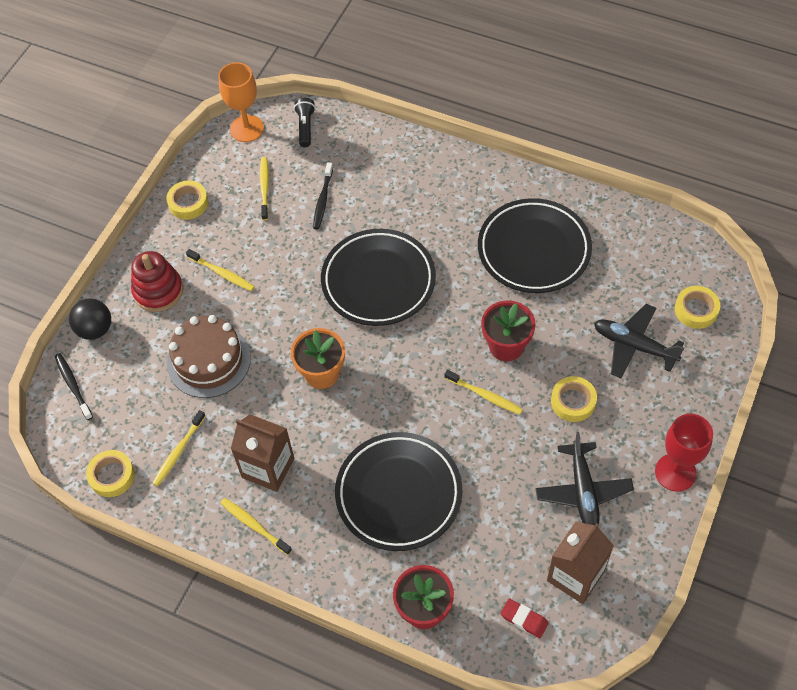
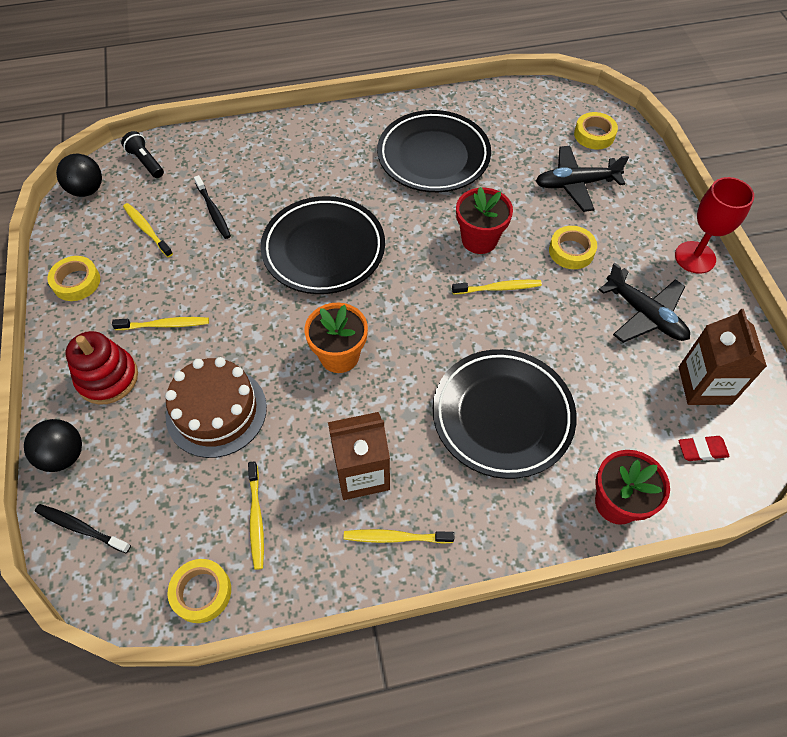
camera: 40 degrees left, 0 degrees up
orange goblet [218,62,264,142] -> black ball [56,154,102,197]

